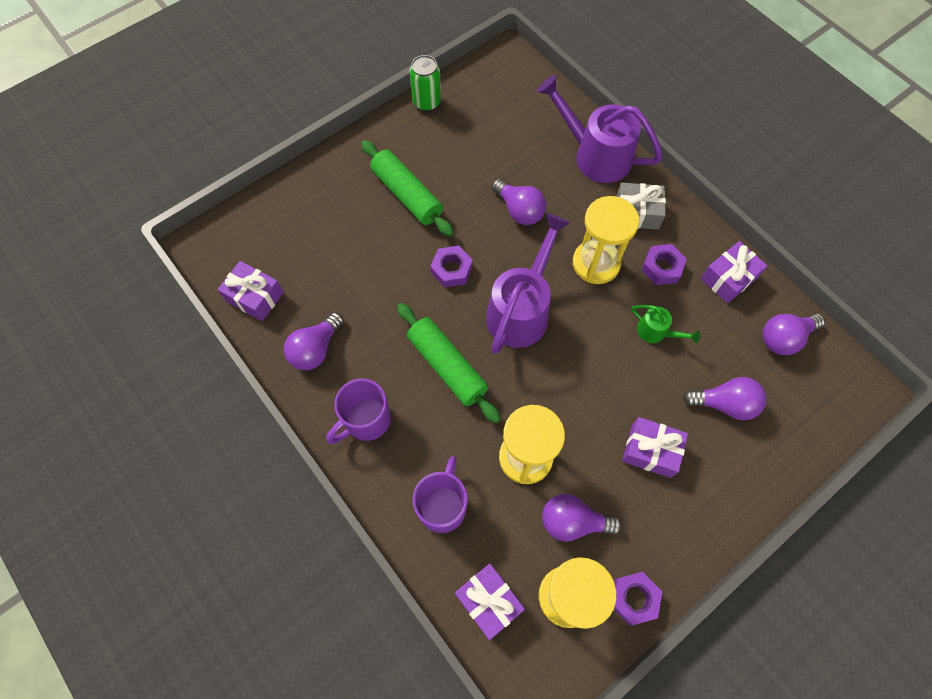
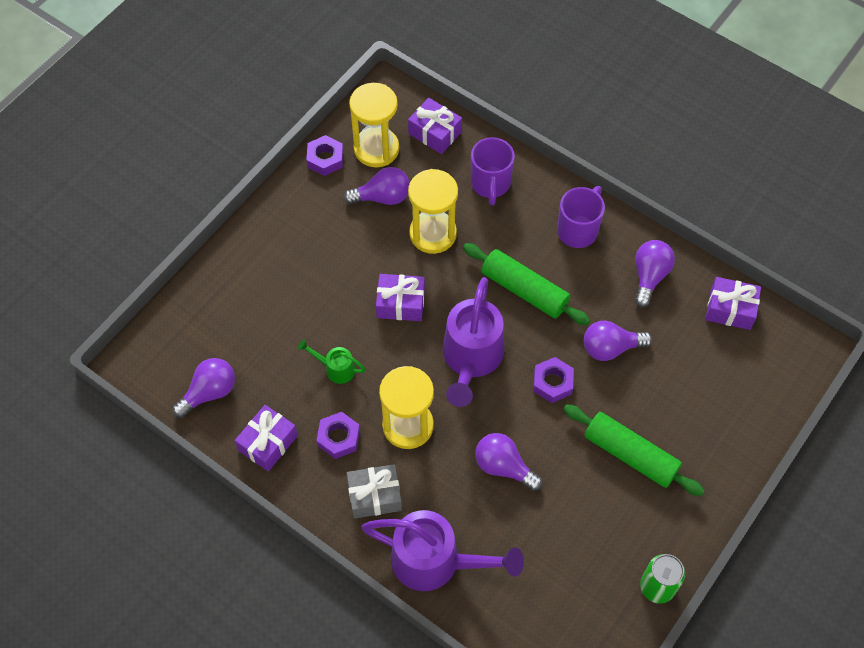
camera: 165 degrees right, 5 degrees down
purple gift [622,417,688,478] -> purple gift moved to [376,274,425,321]
purple light bulb [683,377,766,420] -> purple light bulb moved to [584,321,652,361]

